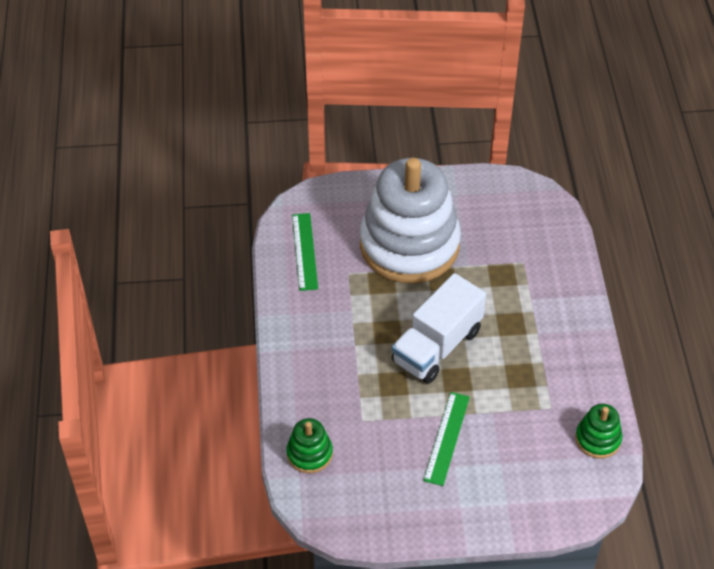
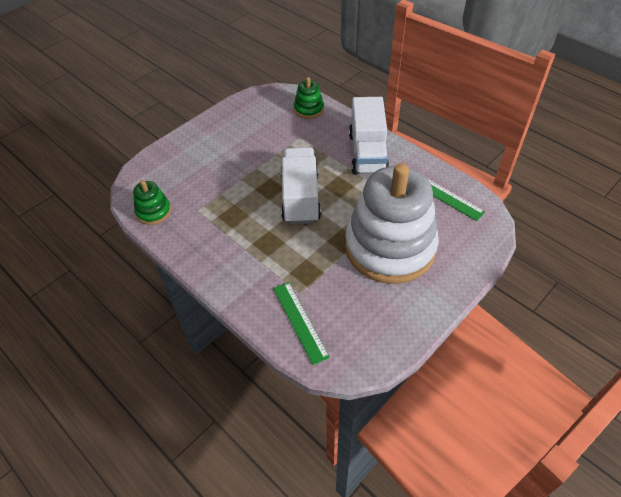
camera: 140 degrees right, 0 degrees up
green ruler [423,392,470,486] -> green ruler moved to [273,282,330,365]
none -> white truck [349,97,389,175]

